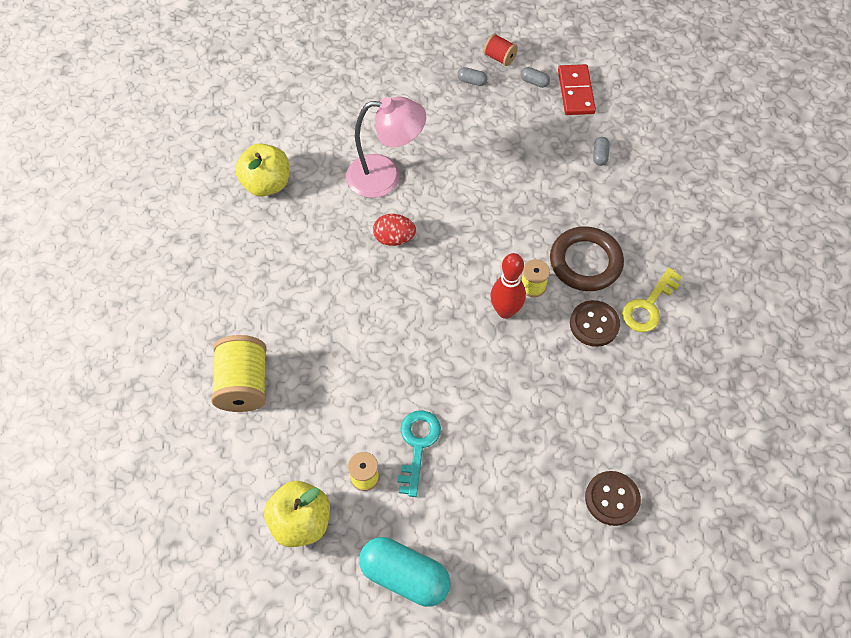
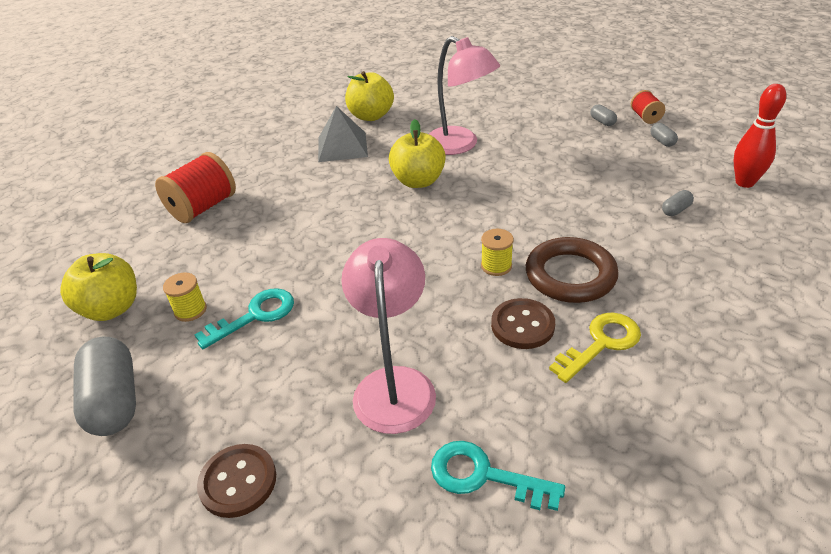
camera: 45 degrees right, 20 degrees down
yellow spool [211,335,267,412] -> red spool [155,152,236,223]
turquoise capsule [359,537,450,607] -> grey capsule [73,337,136,436]
red egg [373,214,416,246] -> yellow apple [389,119,446,188]
red bowling pin [490,253,526,319] -> red bowling pin moved to [733,84,786,188]
red domino [558,64,596,115] -> none
brown button [585,471,641,526] -> brown button moved to [197,444,276,518]
yellow key [622,268,682,332] -> yellow key turned 150 degrees clockwise [549,312,641,383]
none -> grey pyramid [318,106,368,162]
none -> pink lamp [341,238,436,434]
none -> turquoise key [431,441,565,511]

